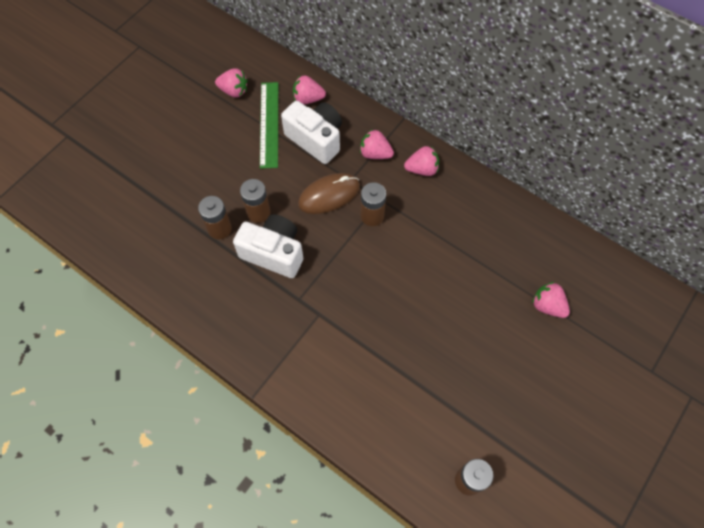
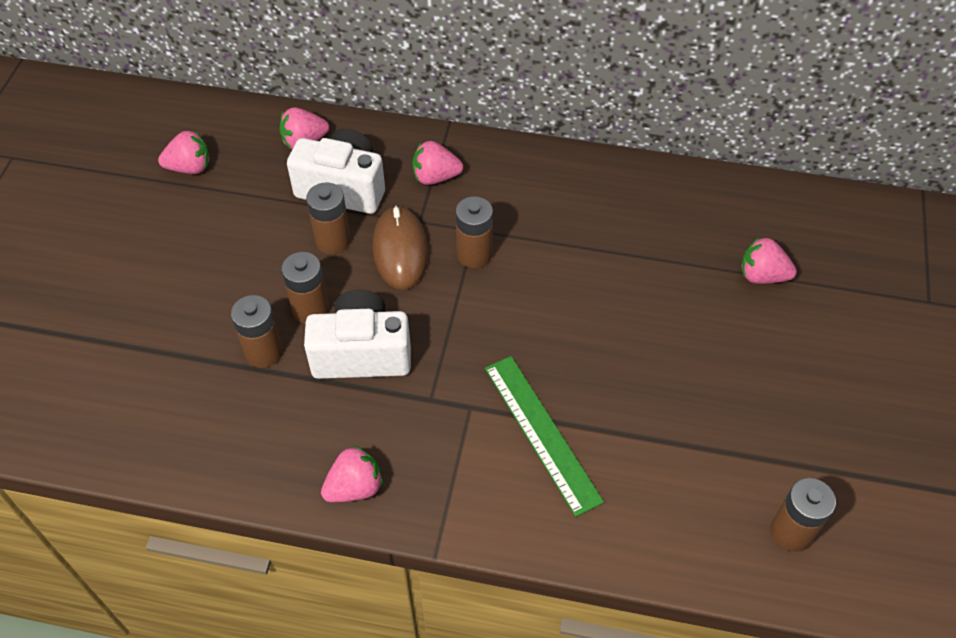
camera: 25 degrees left, 10 degrees down
green ruler [260,82,278,169] -> green ruler moved to [485,356,604,517]
brown mouse [298,173,360,214] -> brown mouse turned 45 degrees counterclockwise [373,205,428,290]
pink strawberry [404,146,439,176] -> pink strawberry moved to [321,445,383,502]
none -> brown battery [306,183,351,254]

